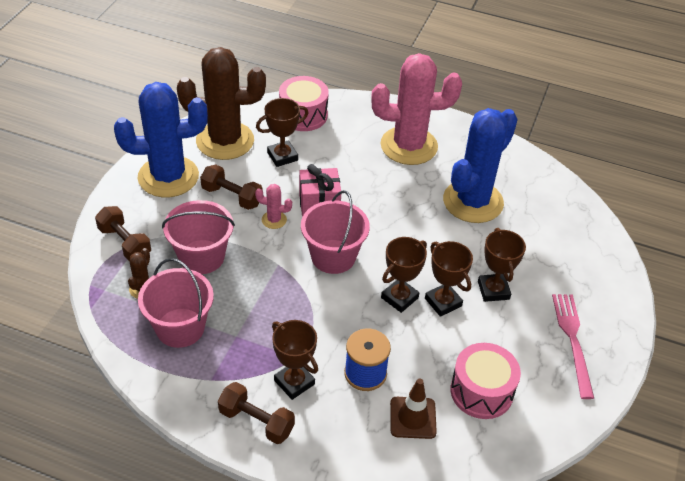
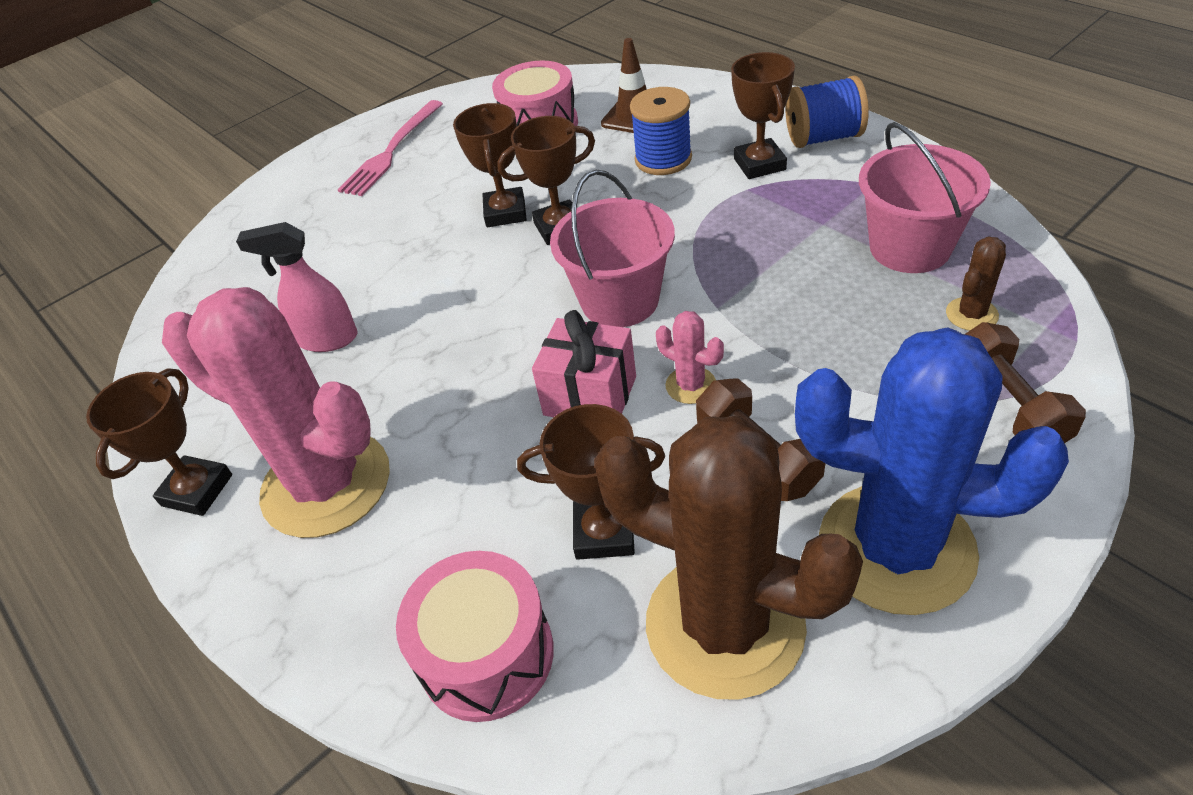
camera: 145 degrees left, 0 degrees up
pink bucket [162,200,235,274] -> none
brown dumbbell [218,382,295,444] -> blue spool [785,76,869,148]
blue cactus [443,108,518,223] -> pink spray bottle [236,222,357,352]
brown trophy [478,228,526,302] -> brown trophy moved to [86,368,232,516]

